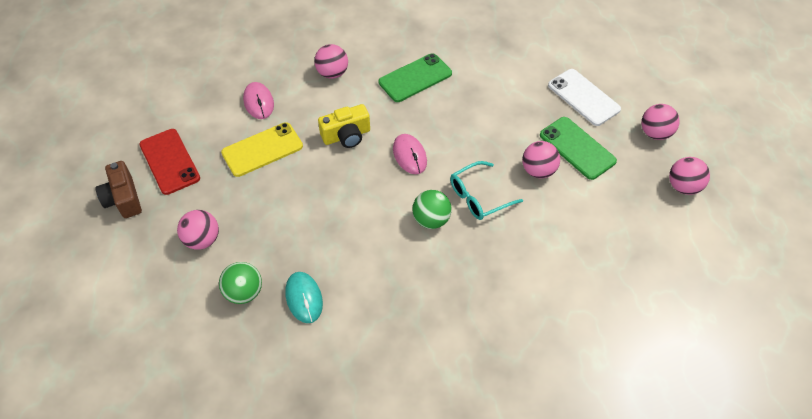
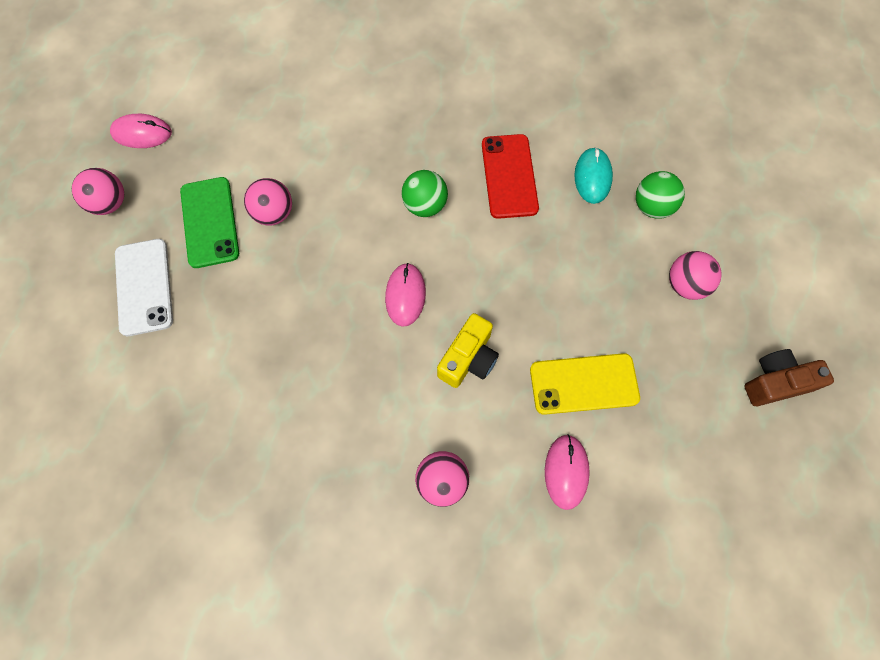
camera: 155 degrees left, 15 degrees up
brown camera [95,161,142,218] -> brown camera turned 105 degrees counterclockwise [744,349,834,406]
red phone [139,129,200,195] -> red phone moved to [482,134,539,219]
yellow camera [318,104,370,148] -> yellow camera turned 120 degrees clockwise [437,313,499,388]
green phone [379,53,452,102] -> none
turquoise glasses [450,161,523,220] -> none
pink ball [669,157,710,195] -> pink mouse [110,114,172,148]

